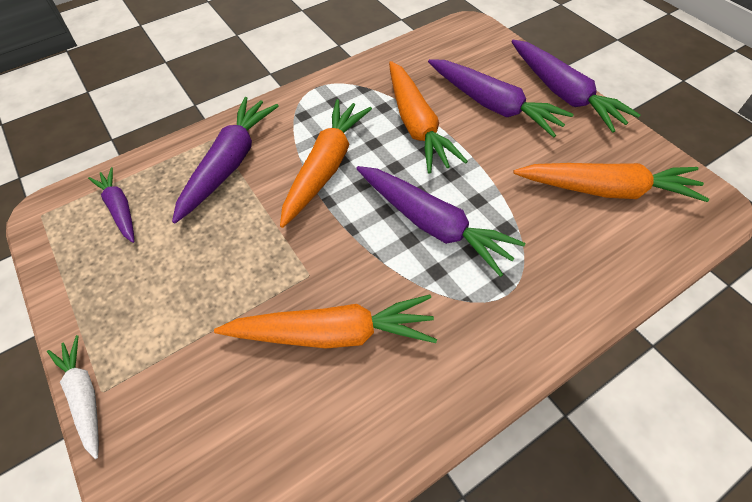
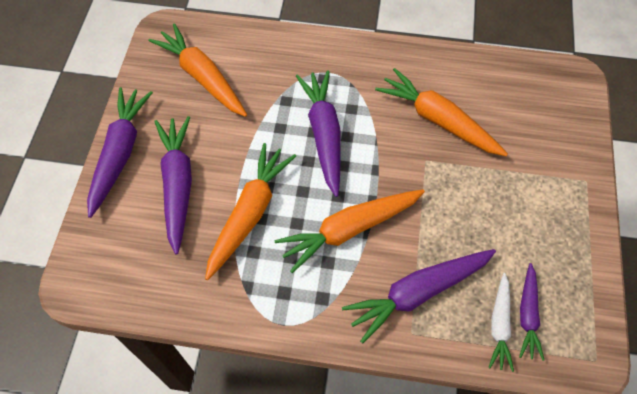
camera: 140 degrees left, 5 degrees up
white carrot [47,335,99,459] -> white carrot moved to [488,273,514,372]

